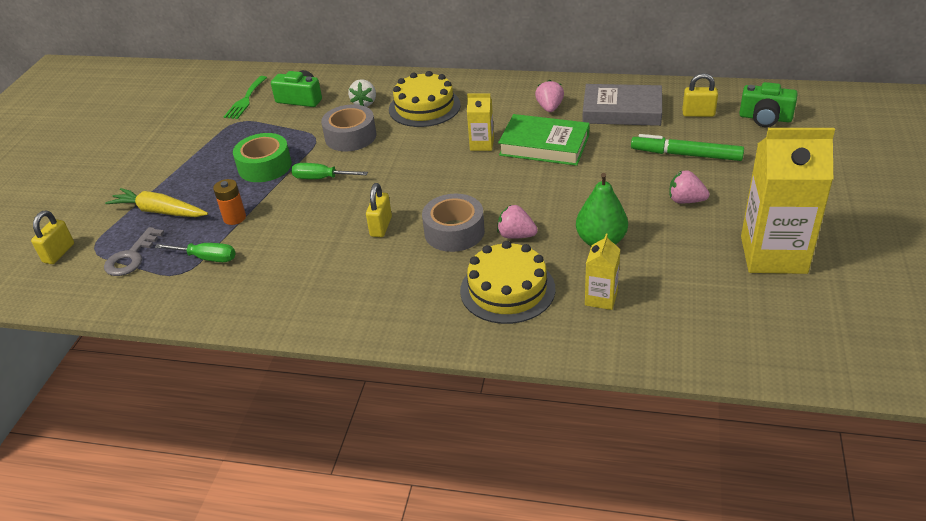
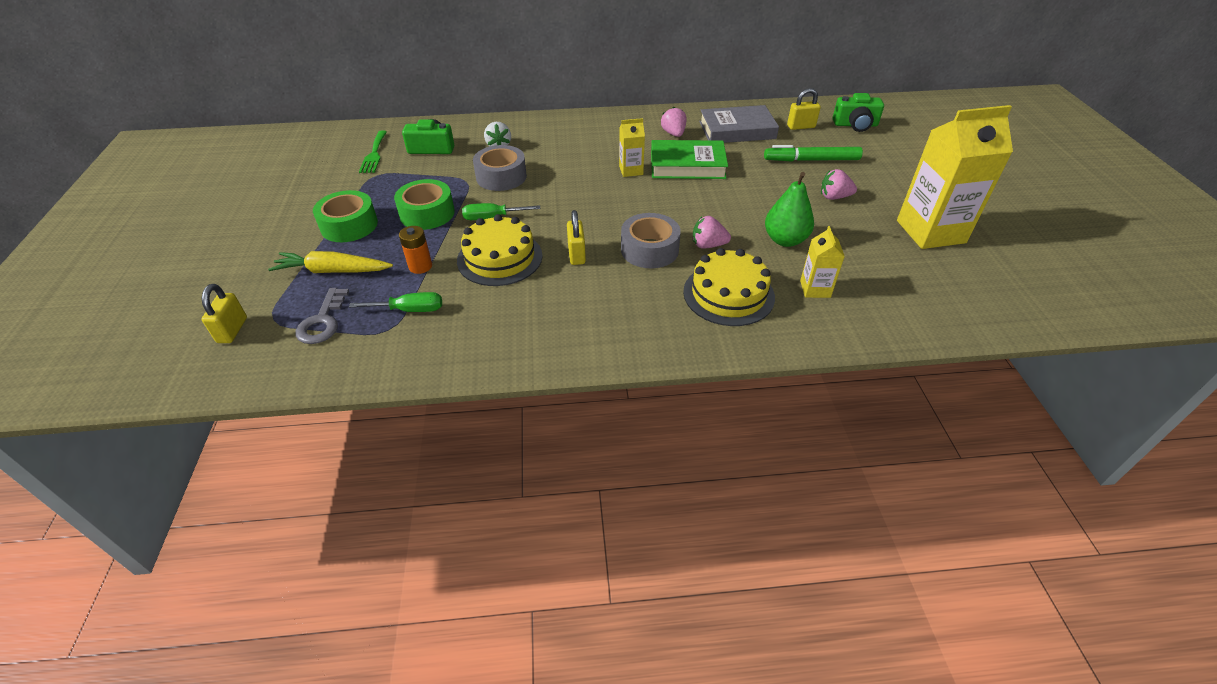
camera: 20 degrees left, 5 degrees up
yellow cake [389,71,461,127] -> yellow cake moved to [457,214,543,286]
none -> green tape [313,190,378,242]

